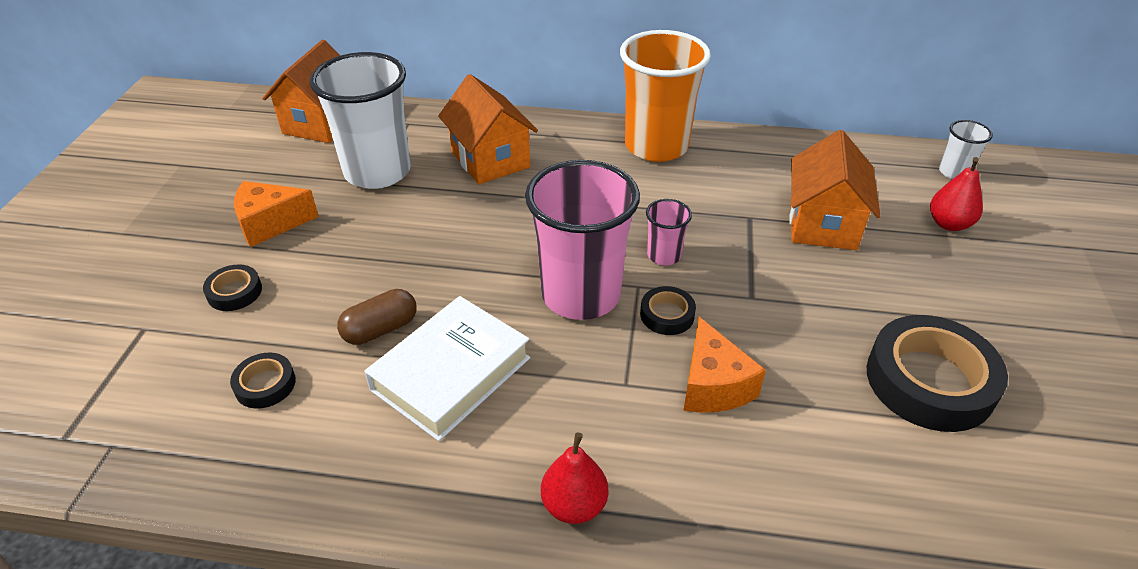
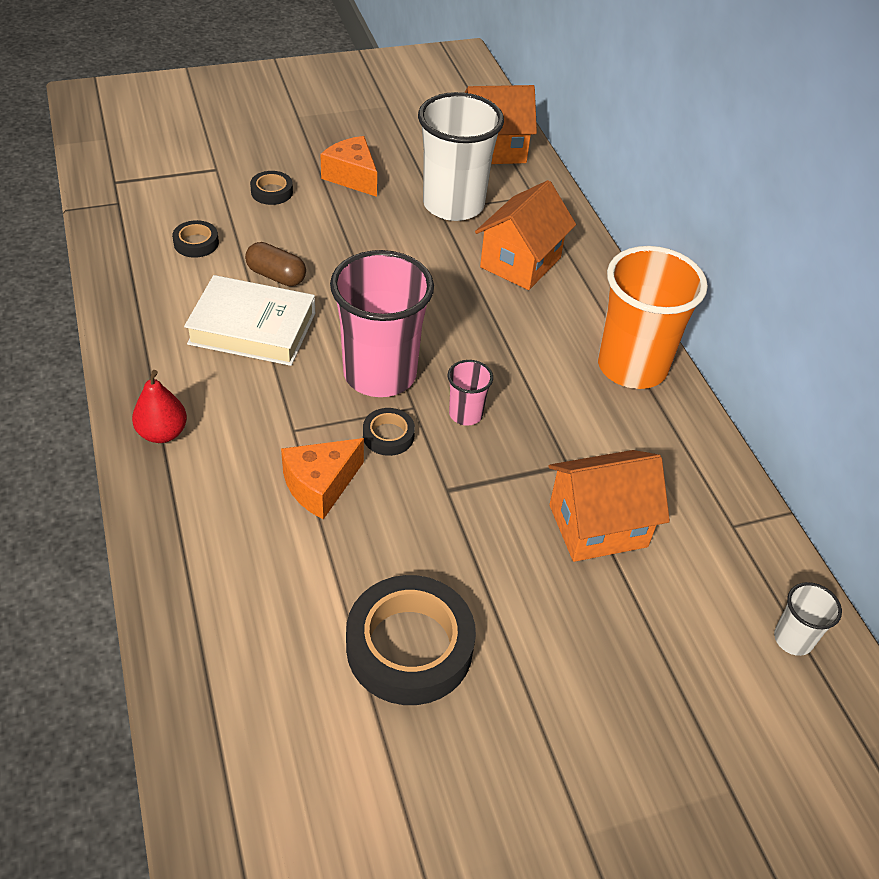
camera: 60 degrees right, 5 degrees up
red pear [930,157,983,231] -> none

